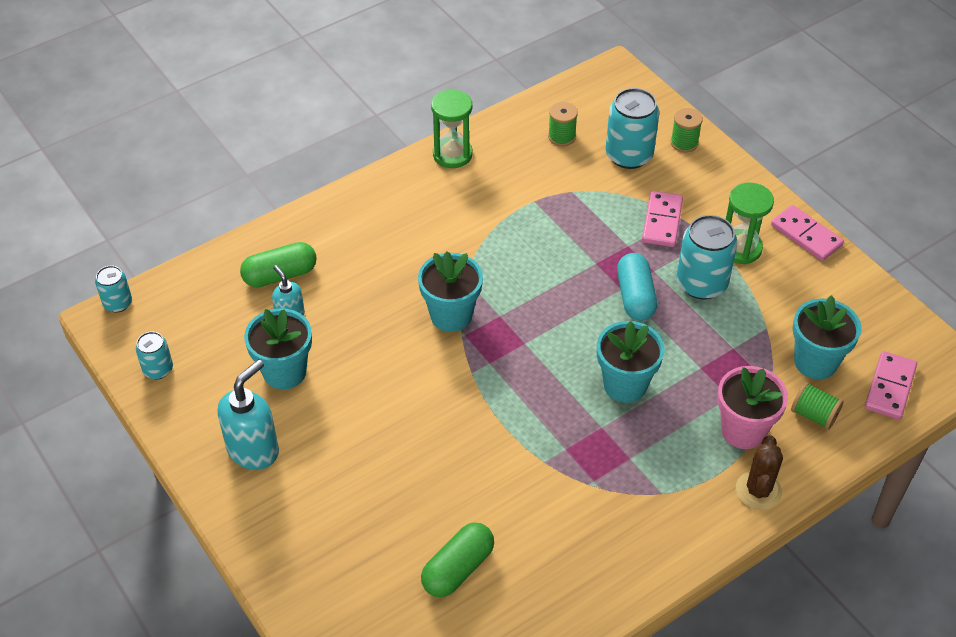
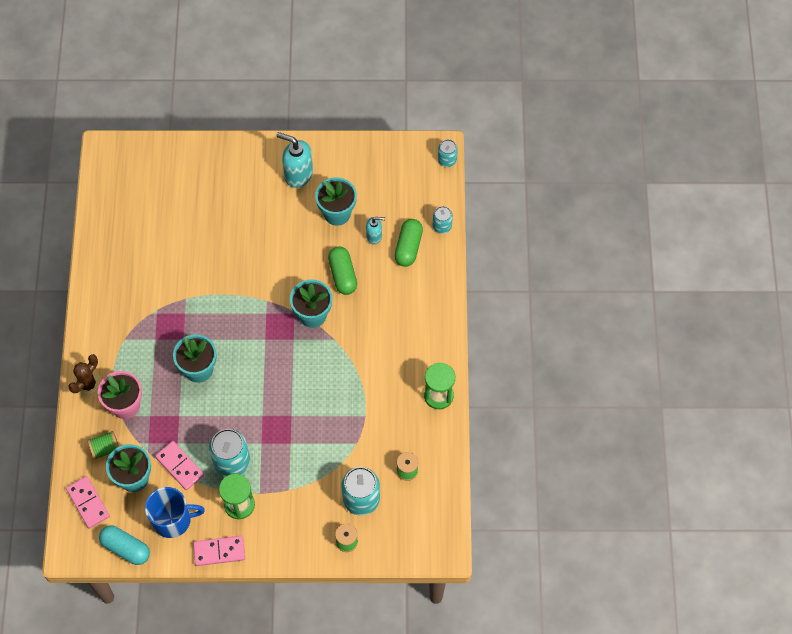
camera: 125 degrees right, 15 degrees up
turquoise can [135,332,173,379] -> turquoise can moved to [433,206,453,234]
turquoise soap dispenser [217,359,279,470] -> turquoise soap dispenser turned 135 degrees clockwise [276,132,313,188]
green capsule [421,523,494,597] -> green capsule moved to [328,247,357,295]
turquoise capsule [617,253,657,321] -> turquoise capsule moved to [99,526,150,565]
pink domino [642,191,683,247] -> pink domino moved to [155,441,204,490]
brown cactus [736,435,783,510] -> brown cactus turned 75 degrees clockwise [68,354,102,398]
none -> blue mug [145,487,205,538]

